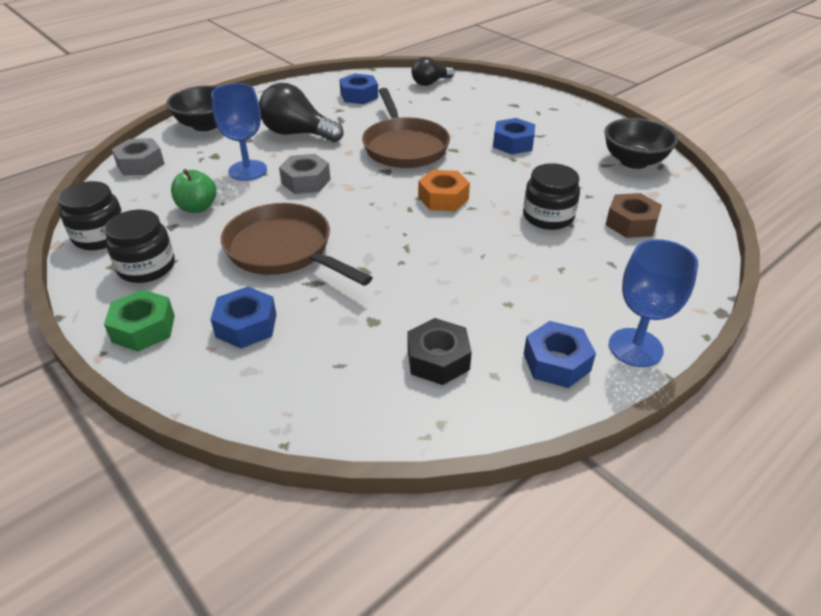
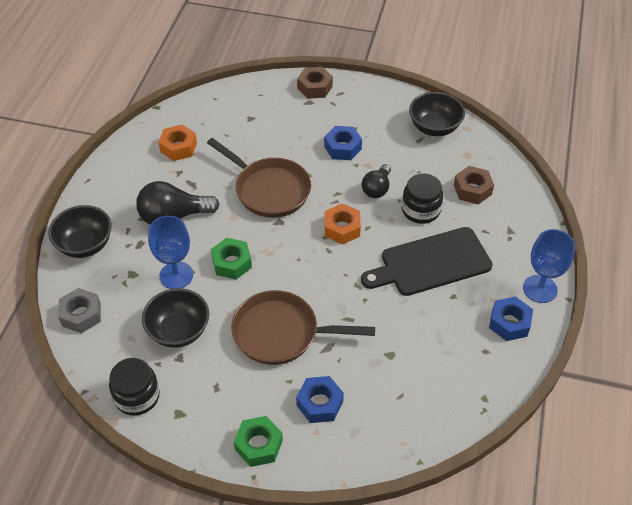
camera: 35 degrees left, 10 degrees up
black jar [104,210,175,283] -> none
green apple [171,169,217,213] -> black bowl [142,288,209,348]
grey nut [279,154,330,194] -> green nut [211,238,252,279]
blue nut [339,73,378,104] -> orange nut [159,125,197,161]
black nut [407,318,472,385] -> none
black light bulb [412,57,454,86] -> black light bulb moved to [362,164,391,198]
none -> brown nut [297,67,333,99]
none -> black cutting board [361,227,493,296]

